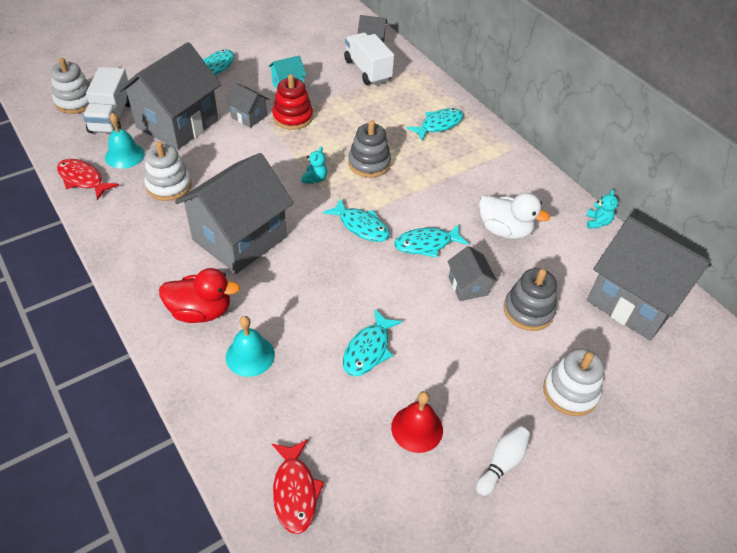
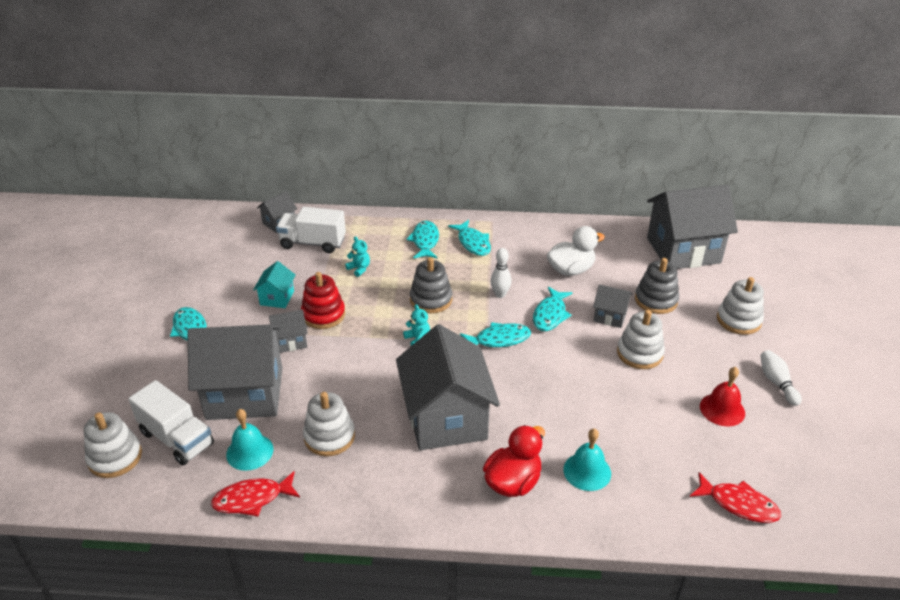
camera: 50 degrees left, 10 degrees down
grey house [118,42,221,150] -> grey house turned 75 degrees counterclockwise [188,324,282,420]
turquoise fish [343,309,402,376] -> turquoise fish moved to [448,220,491,256]
turquoise teddy bear [586,190,618,228] -> turquoise teddy bear moved to [345,236,370,277]
none -> white bowling pin [491,248,512,298]
none -> white stacking toy [617,310,665,369]

